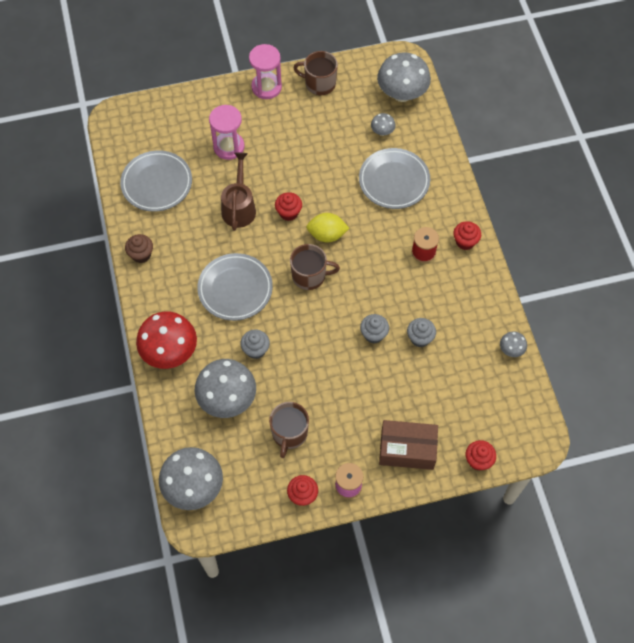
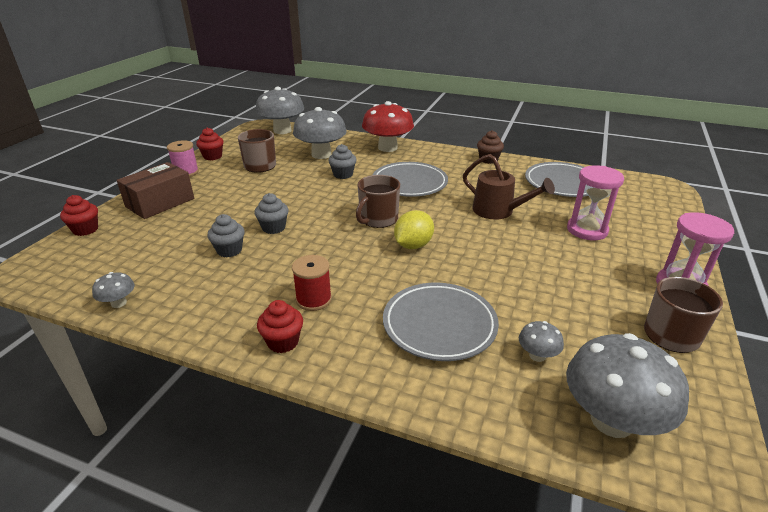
camera: 125 degrees right, 30 degrees down
red cupcake [275,192,302,221] -> none

